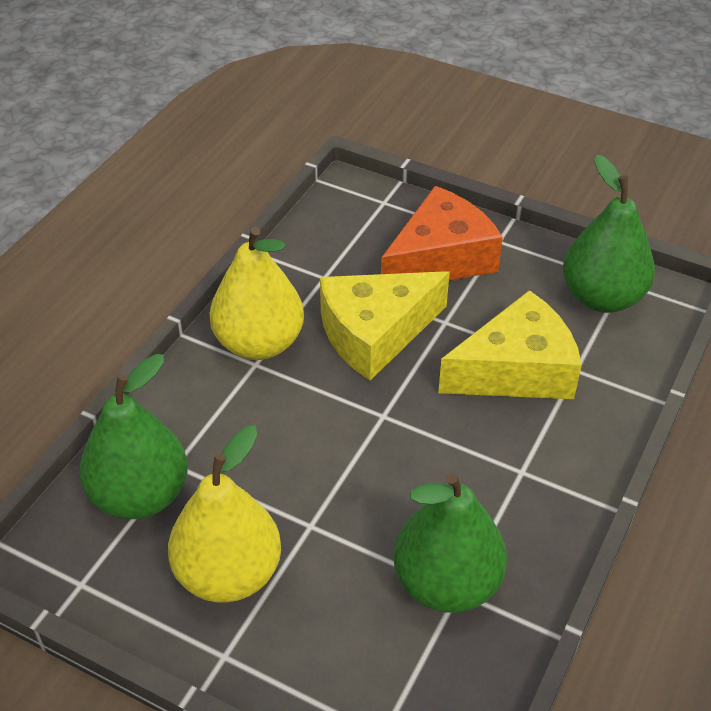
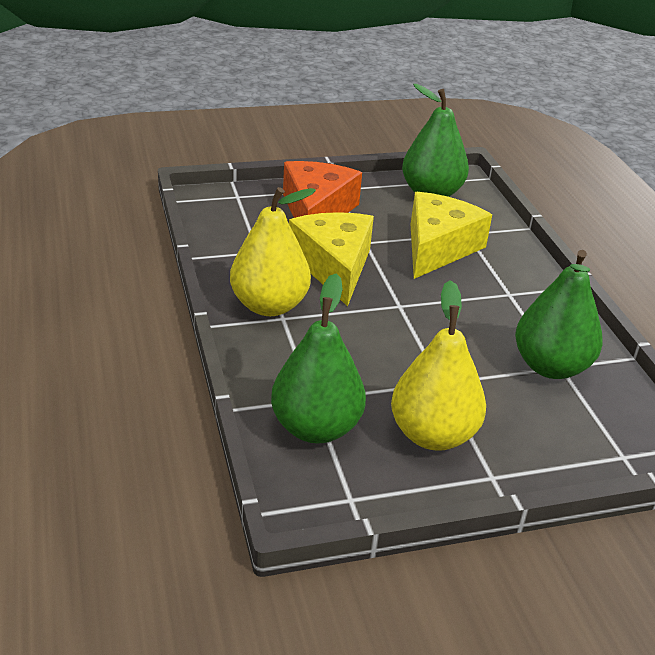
camera: 45 degrees left, 10 degrees down
yellow cheese [320,271,450,380] -> yellow cheese turned 150 degrees clockwise [289,212,374,306]

